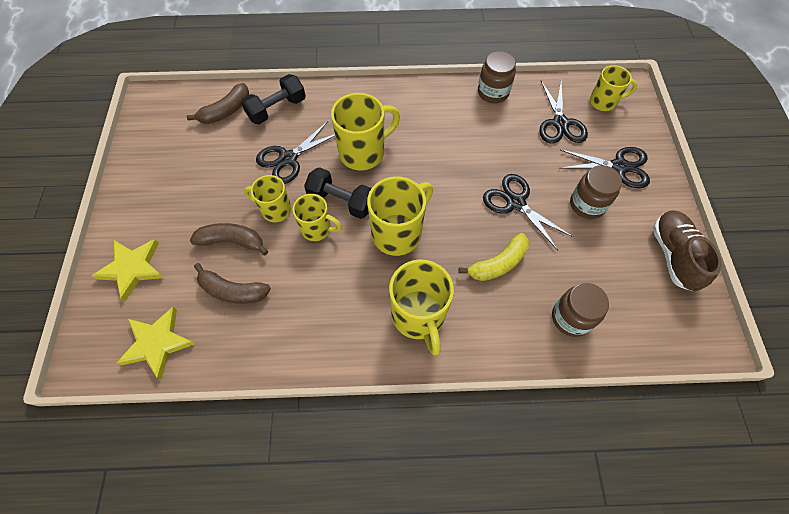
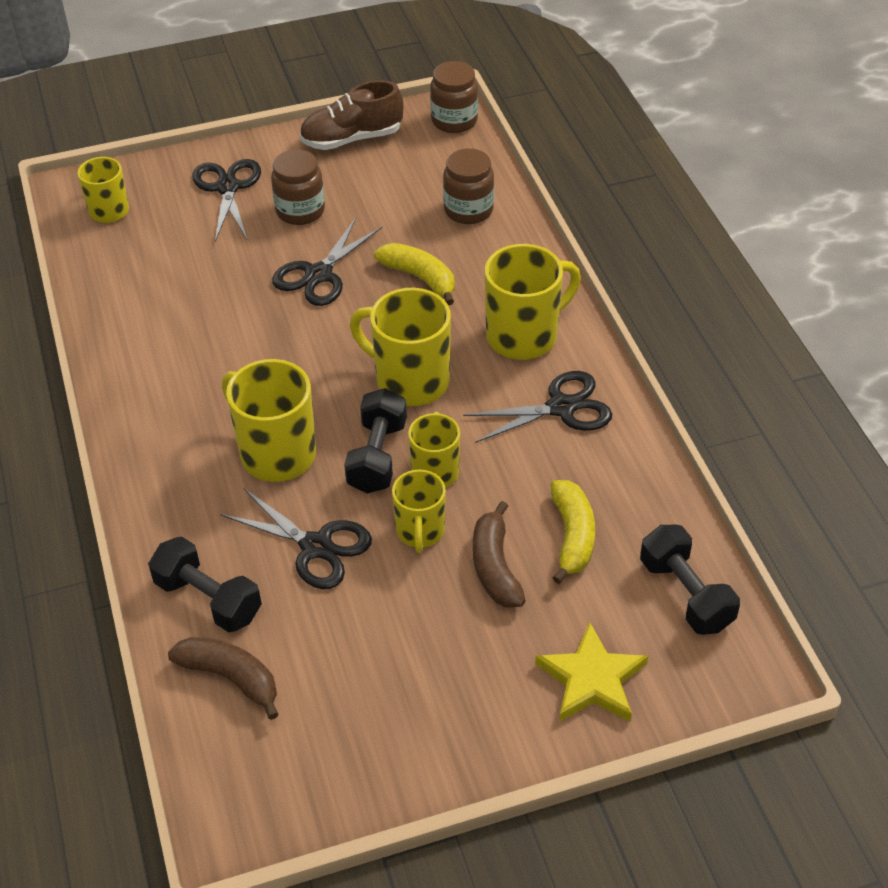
camera: 105 degrees left, 15 degrees down
yellow star [117,307,195,380] -> black dumbbell [640,525,740,635]
brown banana [194,263,271,304] -> yellow banana [551,480,595,584]
brown jar [478,51,516,103] -> brown jar moved to [430,61,478,133]
black scissors [539,81,588,143] -> black scissors moved to [463,371,612,443]

